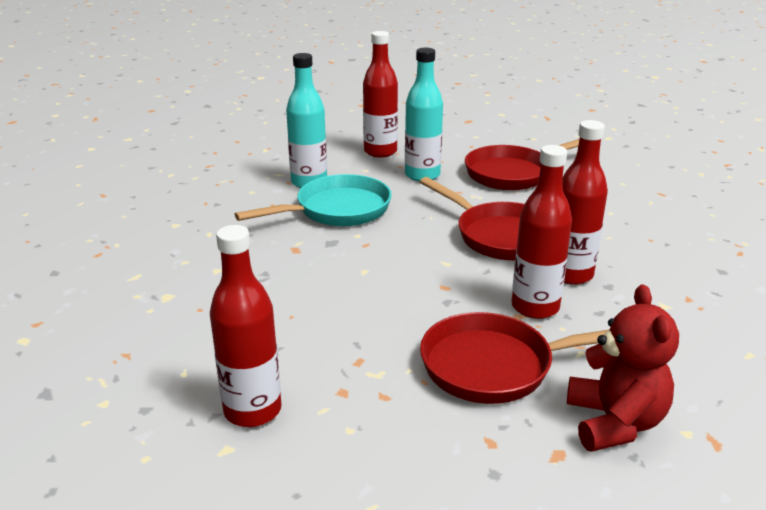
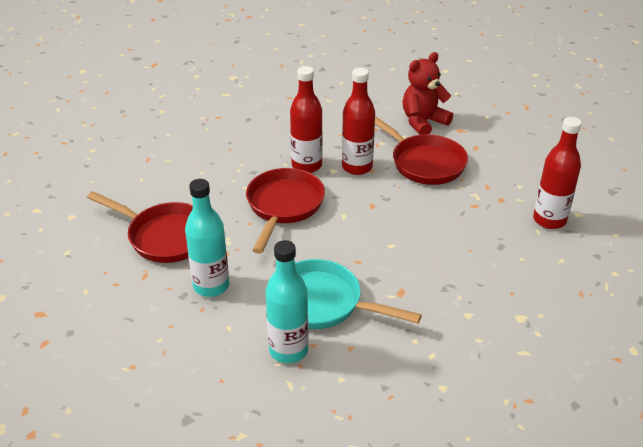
camera: 125 degrees left, 10 degrees up
red bottle [363,31,398,158] -> none

